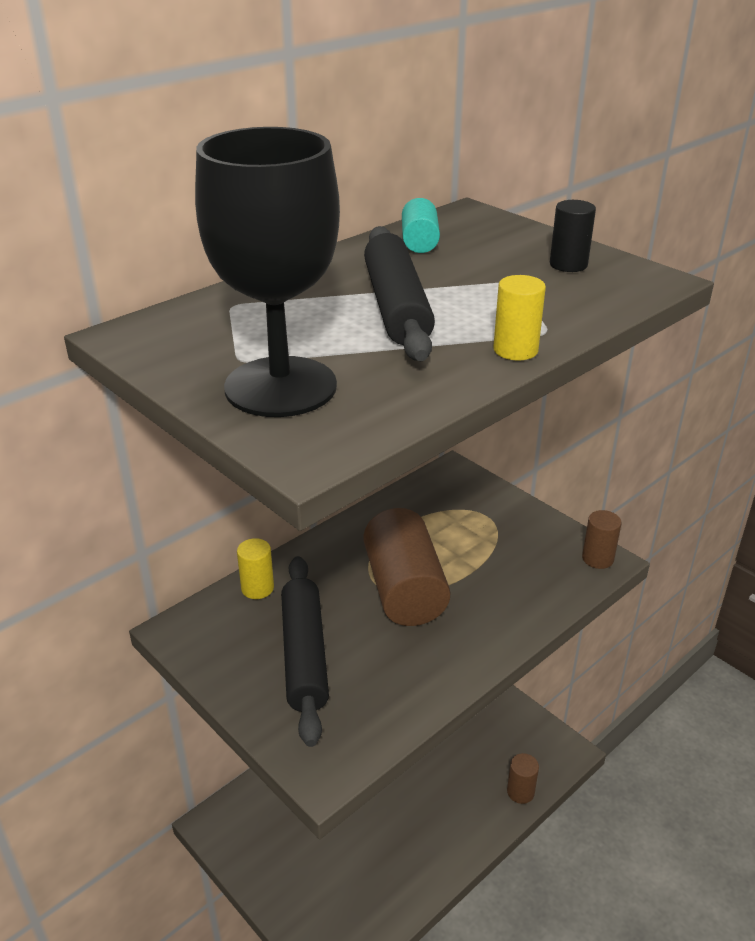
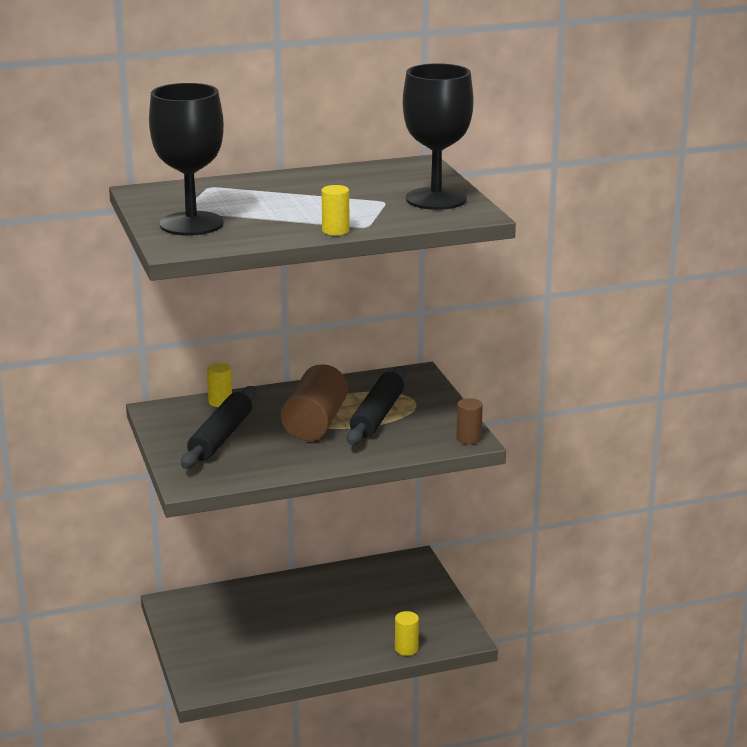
camera: 25 degrees right, 10 degrees down
black rolling pin [364,226,435,361] -> black rolling pin moved to [347,366,406,445]
turquoise cylinder [402,198,440,253] -> none
brown cylinder [507,753,539,804] -> yellow cylinder [395,611,419,656]
black cylinder [550,200,596,272] -> black goblet [403,63,474,210]

